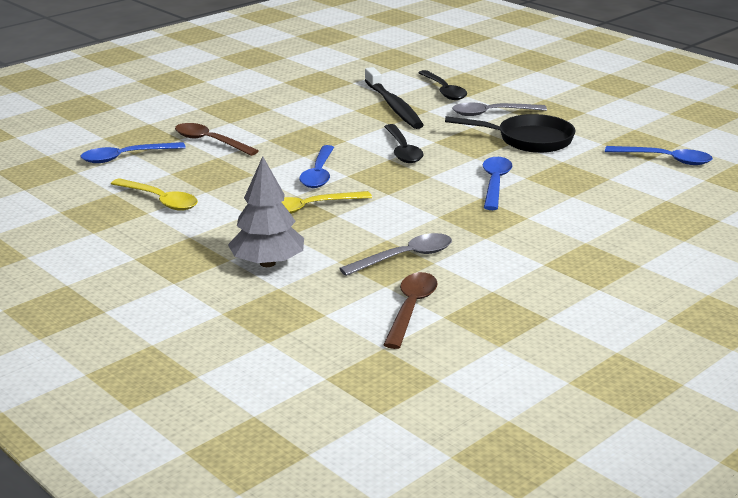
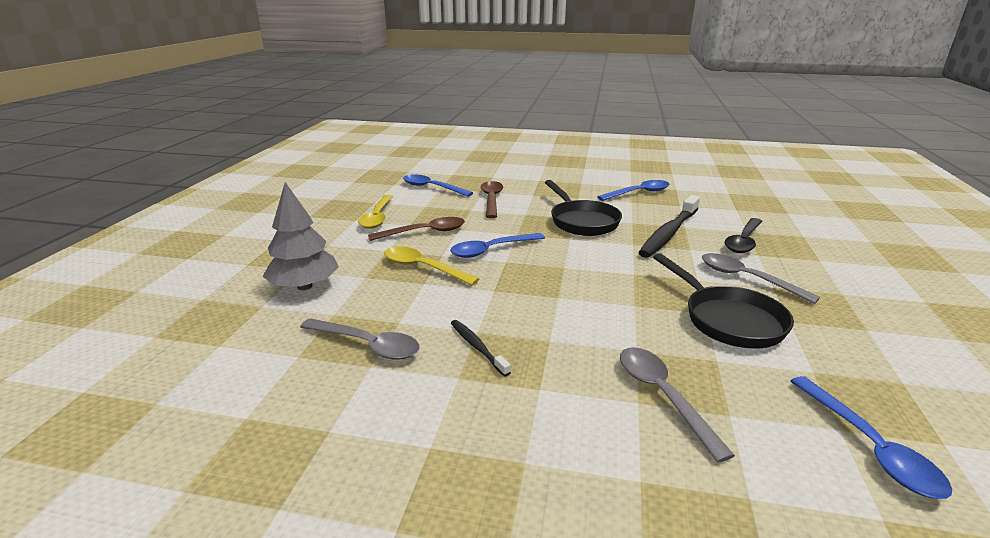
camera: 55 degrees right, 0 degrees up
brown spoon [383,272,438,349] -> brown spoon moved to [368,217,465,241]
black spoon [384,124,424,163] -> none
blue spoon [483,157,512,210] -> blue spoon moved to [597,180,670,201]
none -> black toothbrush [451,320,511,377]
none -> black pan [545,180,622,236]
none -> grey spoon [620,347,735,463]

